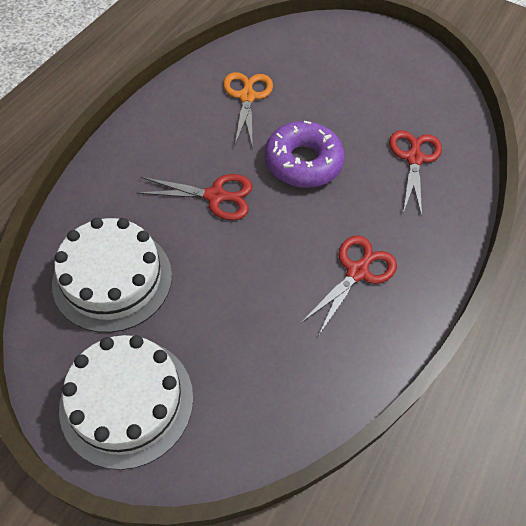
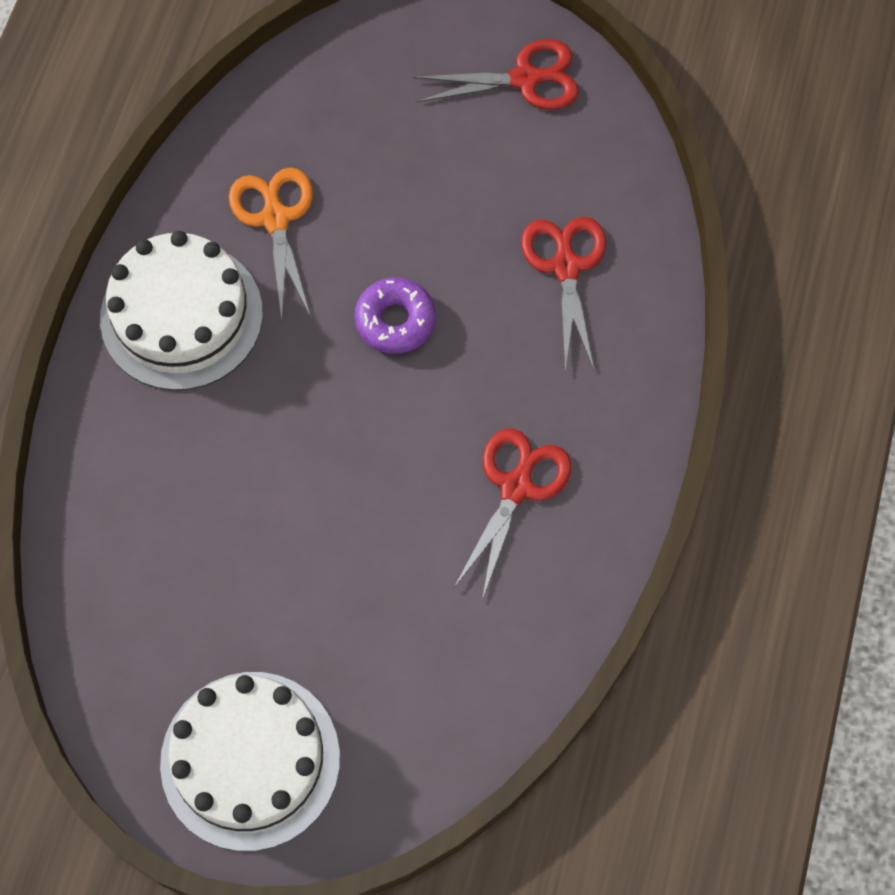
camera: 10 degrees left, 10 degrees up
white cake [52,218,172,333] -> white cake moved to [100,231,263,391]
red scissors [137,174,252,220] -> red scissors moved to [413,39,579,110]
purple donut [265,121,345,188] -> purple donut [354,277,436,354], size x0.64

